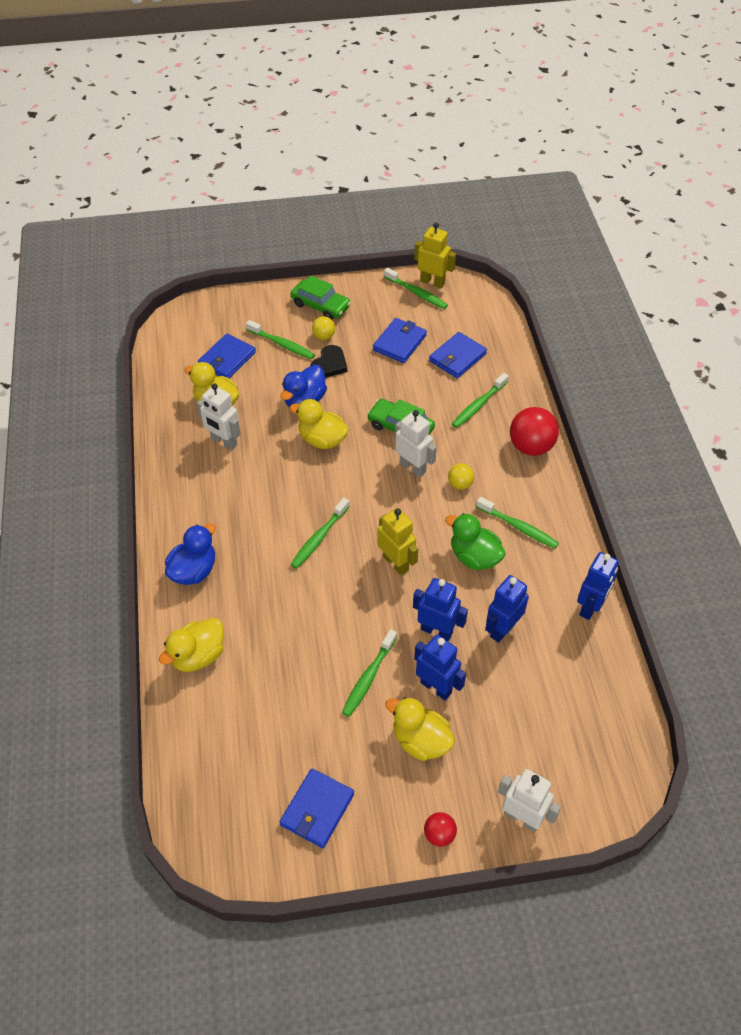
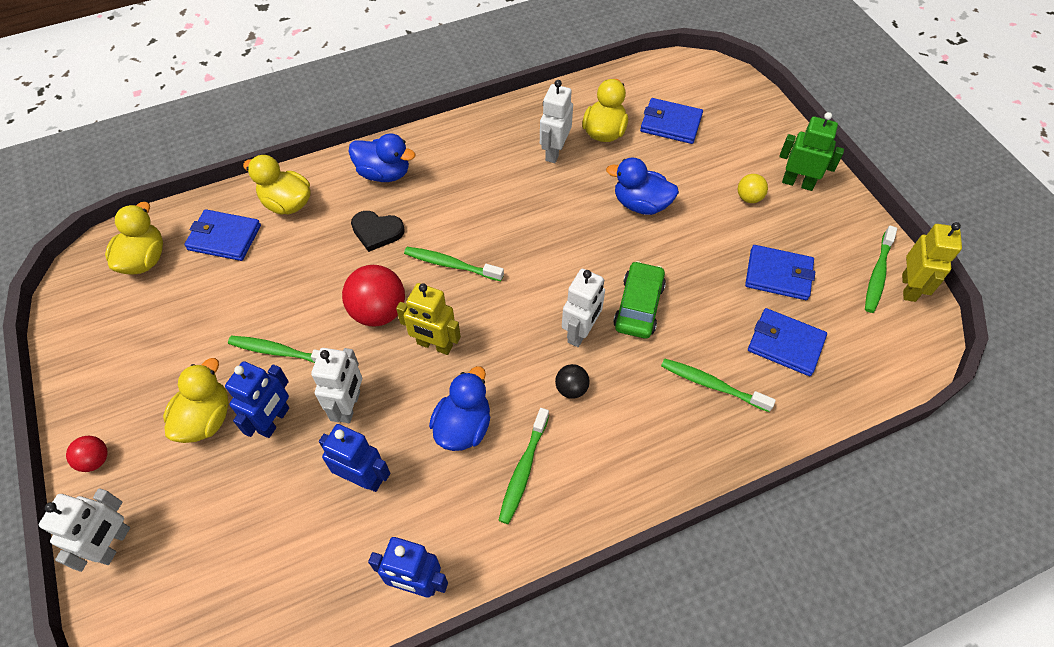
camera: 75 degrees right, 5 degrees up
green toothbrush [246,320,315,359] -> none
blue wallet [279,769,354,848] -> blue wallet moved to [184,209,261,261]
yellow duck [290,399,349,449] -> yellow duck moved to [105,202,163,275]
green car [291,275,351,319] -> green robot [779,112,844,191]
black heart [310,345,347,378] -> black heart moved to [351,211,405,252]
yellow robot [378,508,418,575] -> yellow robot turned 75 degrees clockwise [396,283,461,355]
blue robot [413,578,468,641] -> white robot [311,348,362,423]
green duck [445,513,506,570] -> blue duck [429,366,490,451]
yellow ball [448,463,474,490] -> black ball [555,364,590,399]
red ball [510,407,559,456] -> red ball moved to [342,265,405,327]

